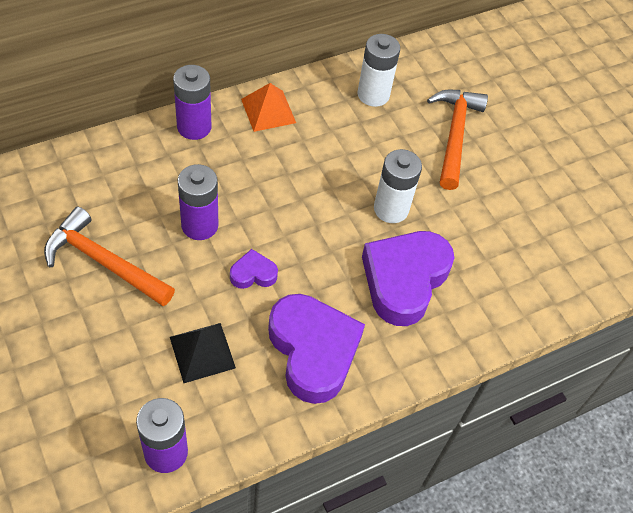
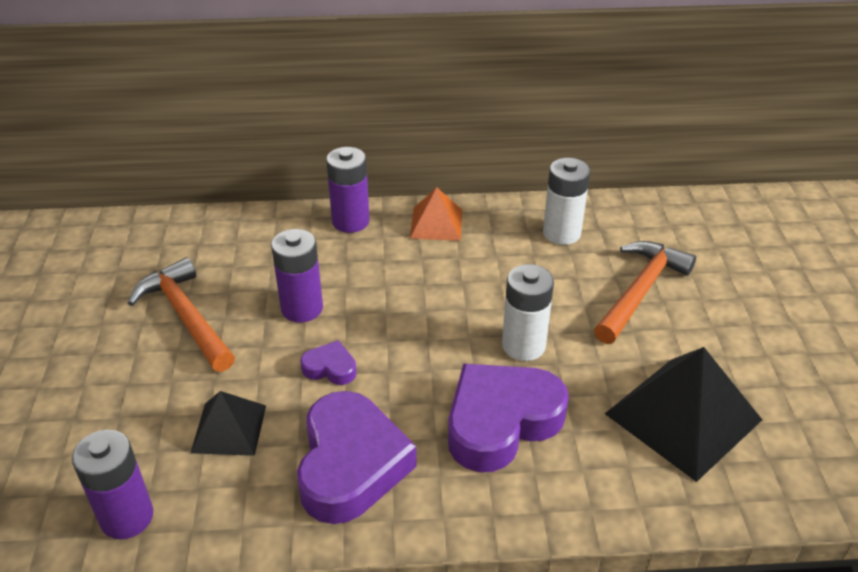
camera: 30 degrees right, 15 degrees down
none -> black pyramid [605,347,762,482]

